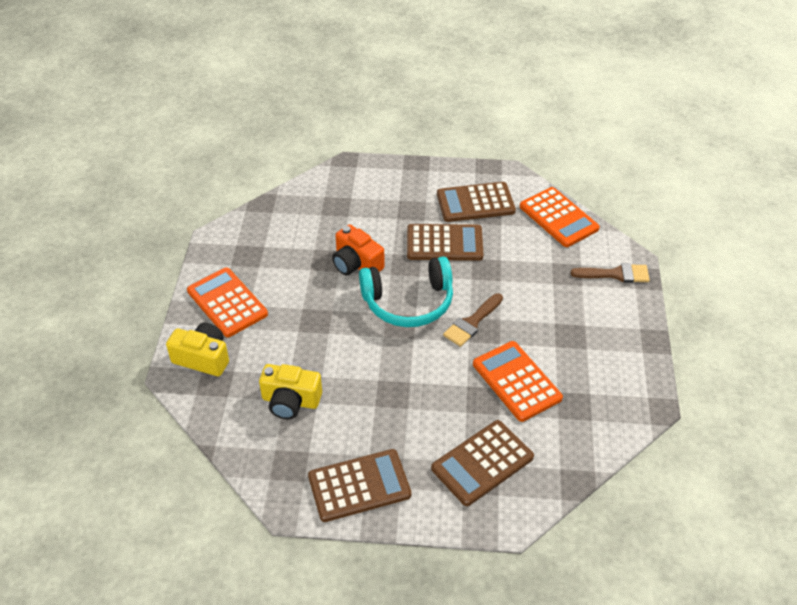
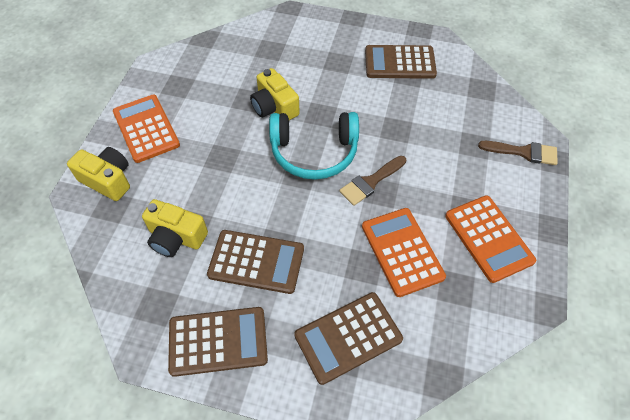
camera: 10 degrees right, 10 degrees up
orange camera [332,224,385,275] -> yellow camera [250,68,300,120]
brown calculator [407,224,484,261] -> brown calculator moved to [207,230,304,294]
orange calculator [520,187,600,247] -> orange calculator moved to [445,195,536,283]

